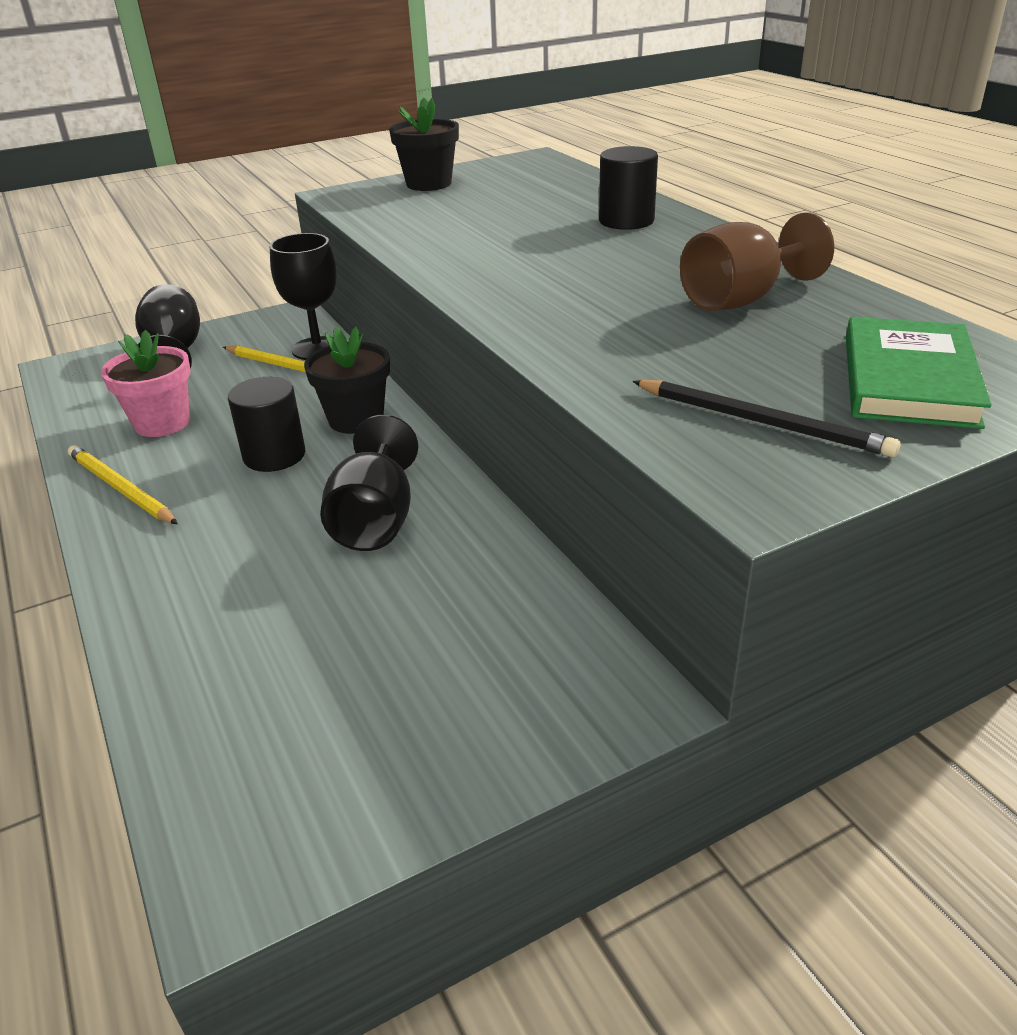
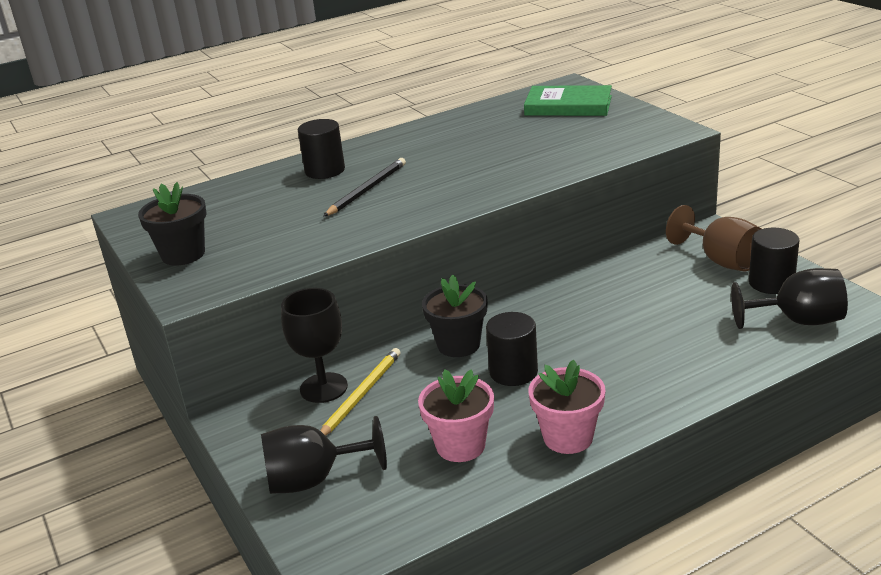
camera: 90 degrees left, 5 degrees down
yellow pencil [68,445,178,524] -> pink flower pot [528,360,606,454]
black goblet [320,415,418,551] -> black goblet moved to [731,268,848,329]
black pencil [632,380,901,457] -> black pencil moved to [323,158,406,217]
brown goblet [680,213,834,311] -> brown goblet moved to [666,205,762,272]
none -> black cylinder [749,228,800,294]

